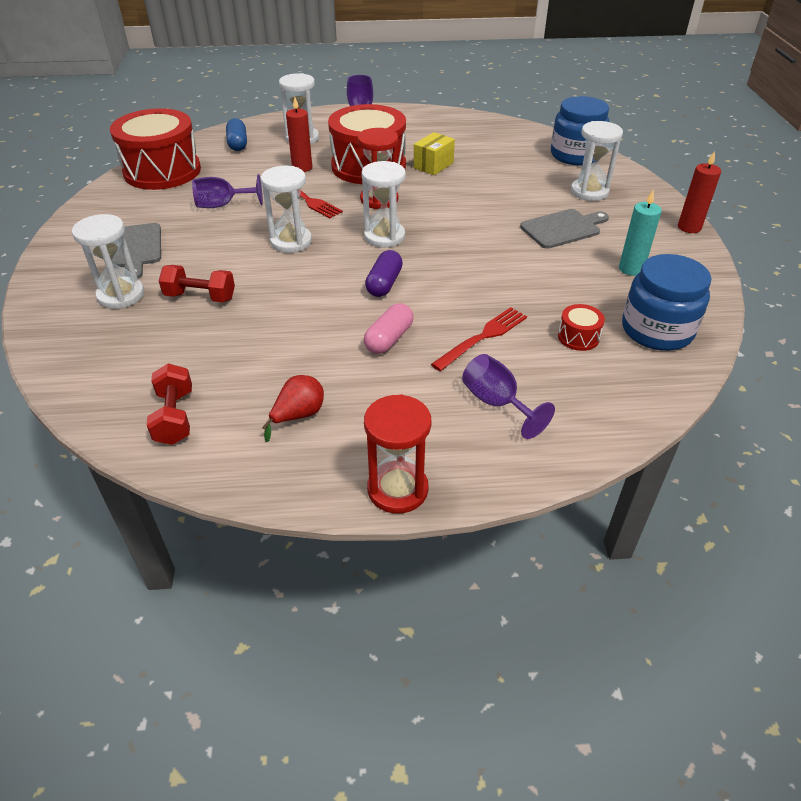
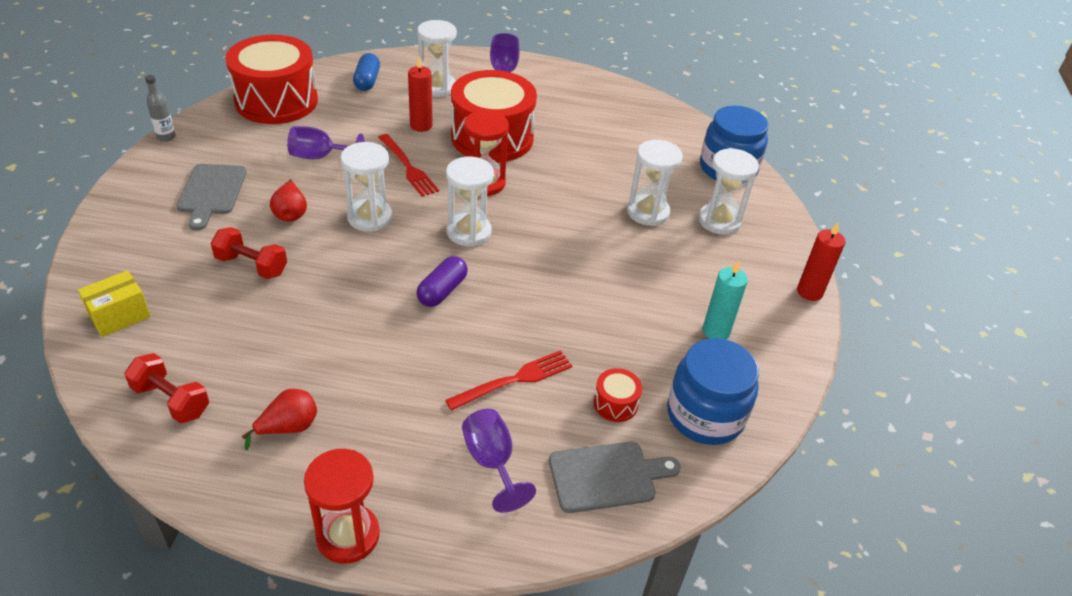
camera: 10 degrees right, 0 degrees up
white hourglass [72,214,144,309] -> white hourglass moved to [627,140,683,226]
red dumbbell [147,364,192,445] -> red dumbbell turned 60 degrees counterclockwise [124,353,209,424]
pink capsule [364,303,414,354] -> none
yellow box [414,132,455,175] -> yellow box moved to [78,270,151,337]
grey cutting board [520,209,609,249] -> grey cutting board moved to [549,442,681,513]
none -> grey bottle [145,75,176,142]
none -> red pear [270,179,307,222]

